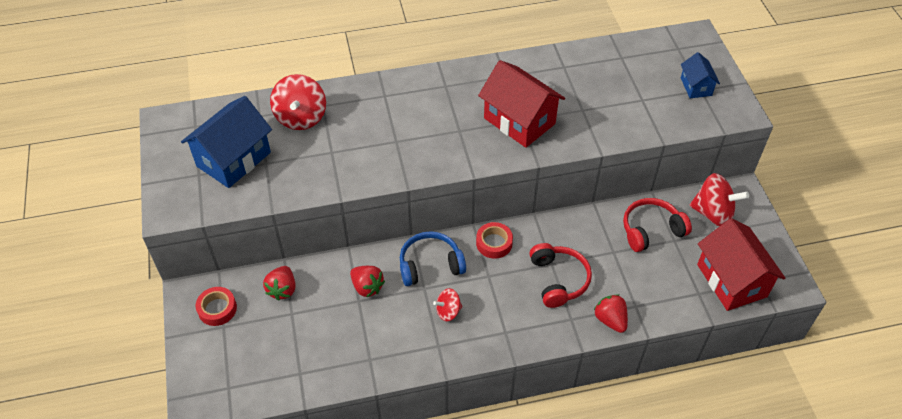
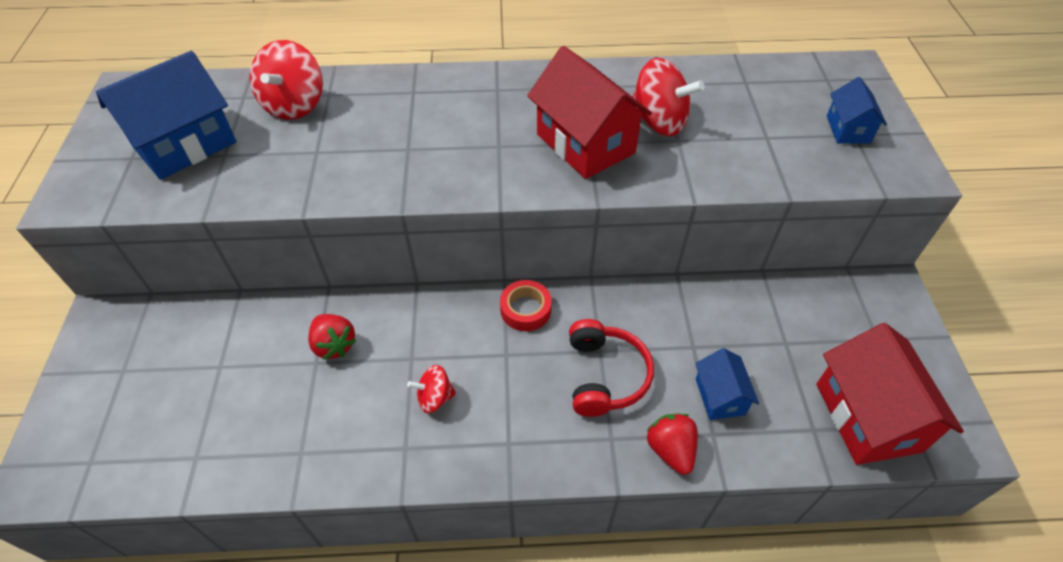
camera: 10 degrees right, 0 degrees up
red tape [196,287,237,326] -> none
red strawberry [263,266,296,301] -> none
blue headphones [400,231,466,286] -> none
red headphones [623,198,692,252] -> none
red spinning top [689,173,749,226] -> red spinning top moved to [632,58,704,136]
none -> blue house [695,348,759,420]

